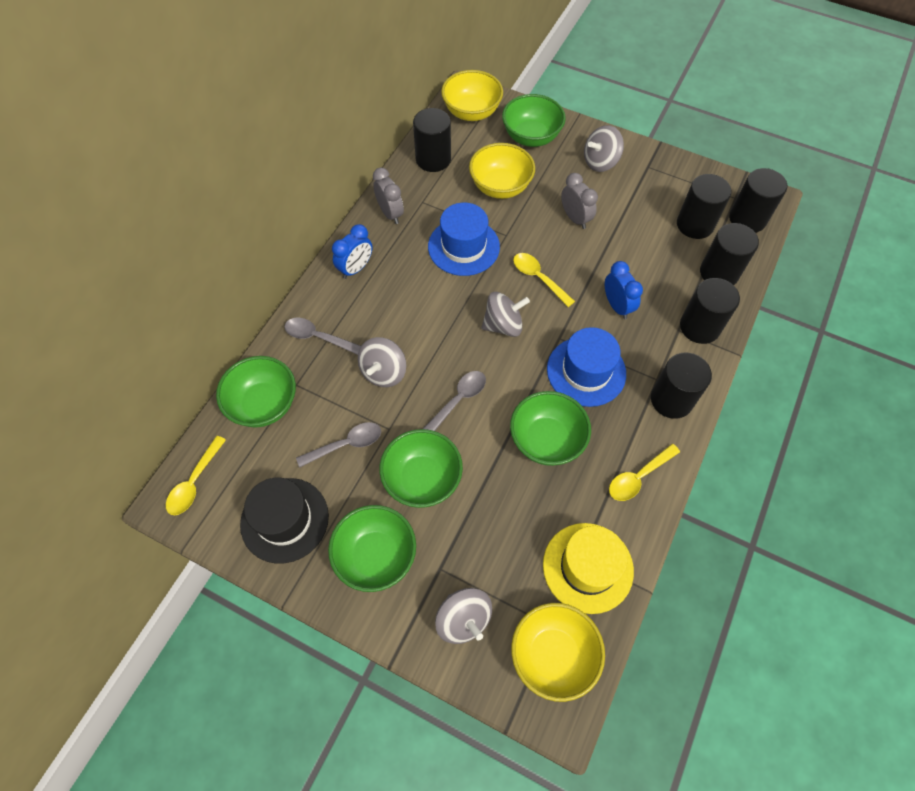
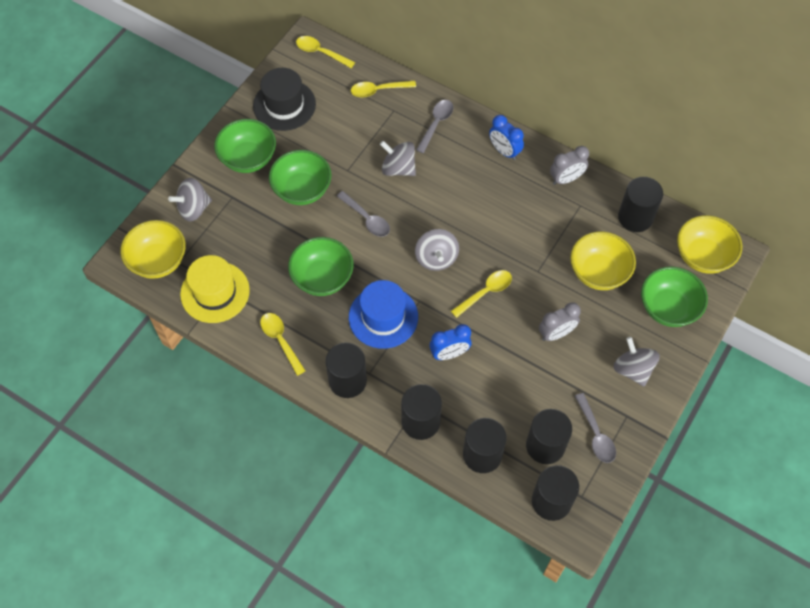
camera: 95 degrees right, 0 degrees up
green bowl [216,356,296,428] -> yellow spoon [351,80,416,97]
grey spoon [296,422,381,468] -> grey spoon moved to [575,393,616,463]
blue hat [428,203,500,276] -> none

